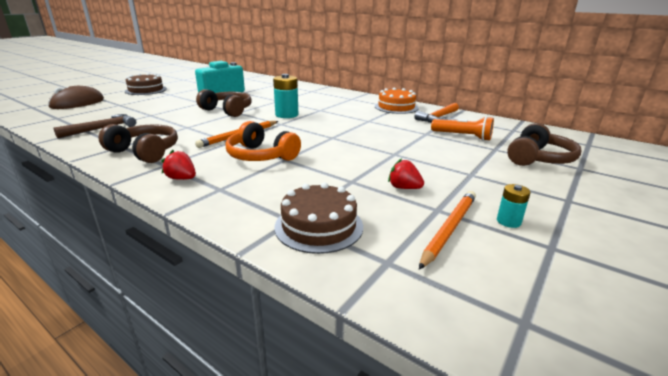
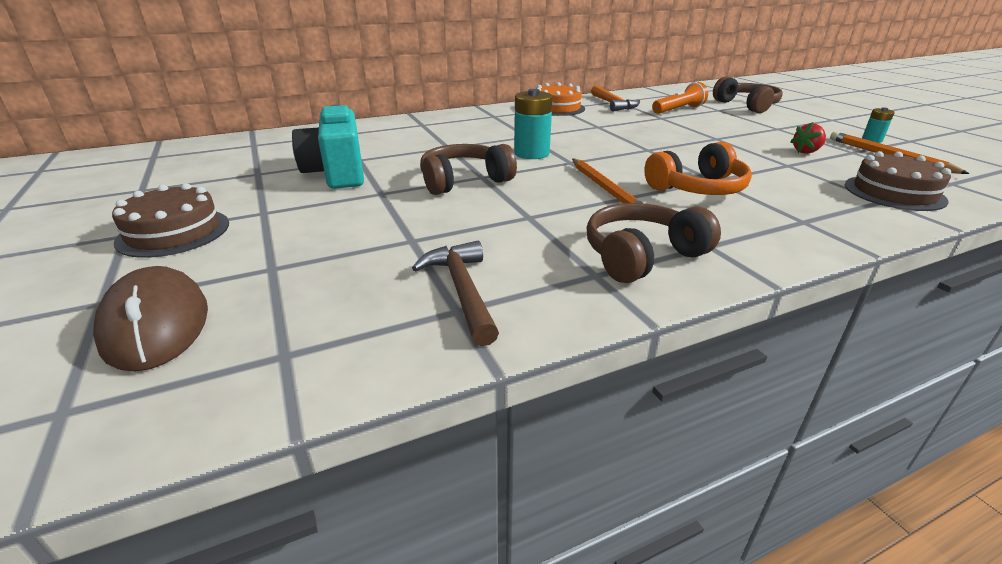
camera: 60 degrees left, 5 degrees up
red strawberry [162,150,196,180] -> none

